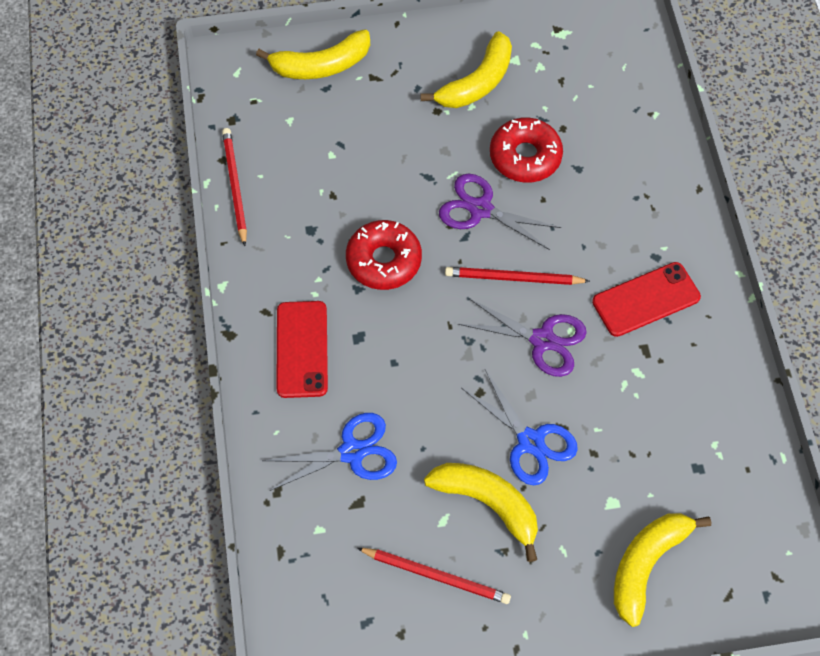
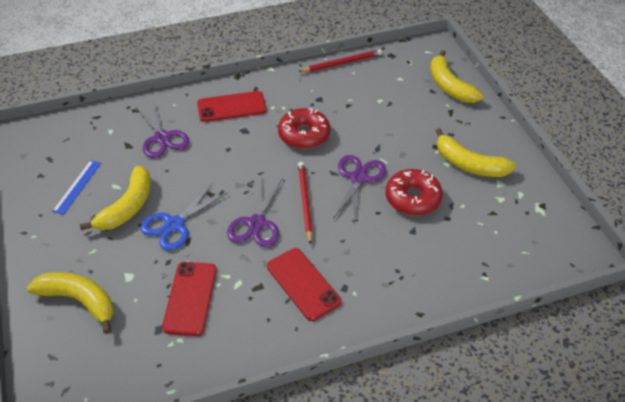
camera: 80 degrees right, 15 degrees down
blue scissors [262,413,397,491] -> purple scissors [135,102,190,158]
red pencil [357,548,511,604] -> blue ruler [52,160,101,215]
none -> red phone [162,262,217,336]

